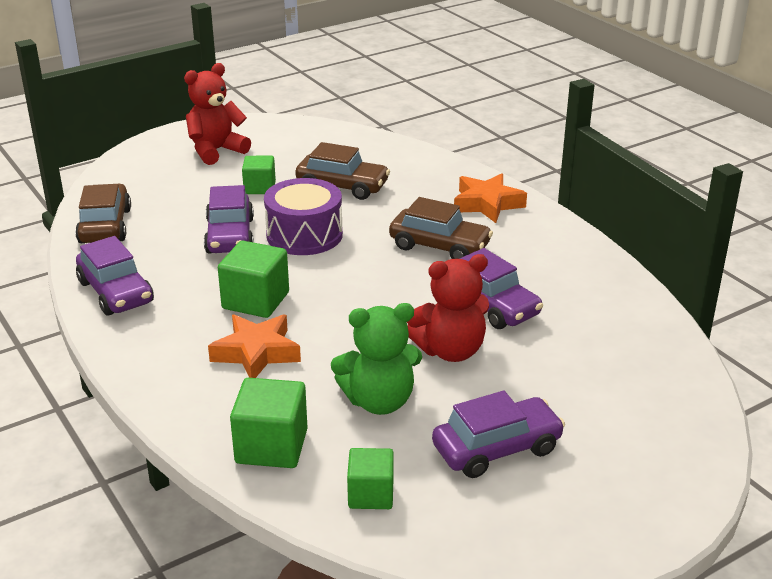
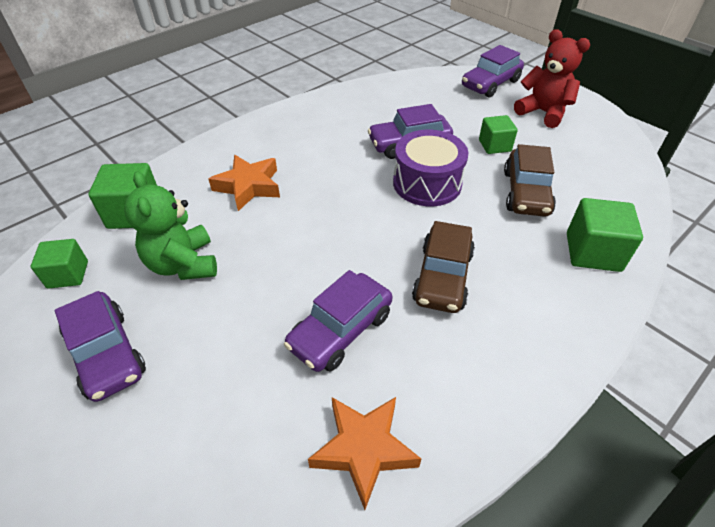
camera: 80 degrees right, 15 degrees up
brown car [75,184,131,243] -> none
purple car [76,236,154,316] -> purple car moved to [462,45,524,98]
green cube [218,241,289,318] -> green cube moved to [567,198,643,272]
red teddy bear [407,254,489,362] -> none
orange star [454,174,527,223] -> orange star moved to [308,397,421,510]

